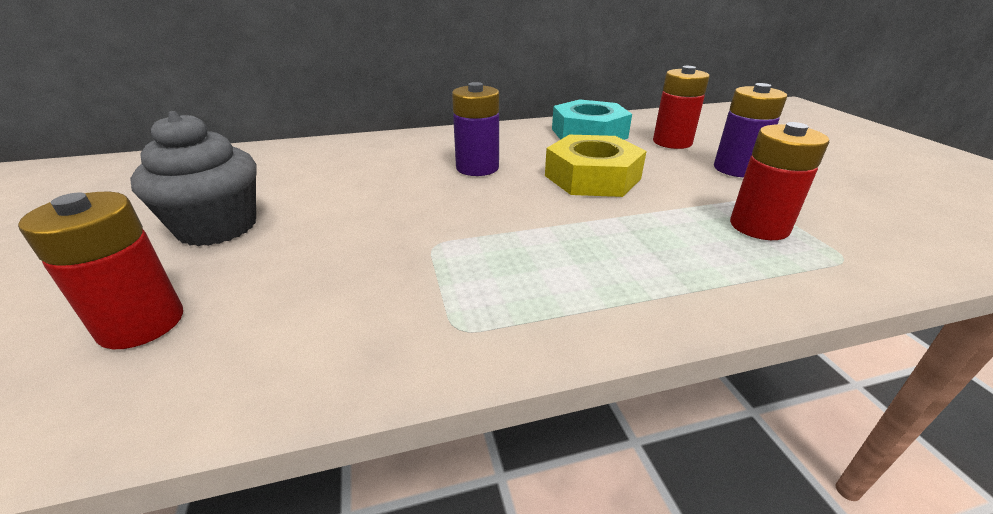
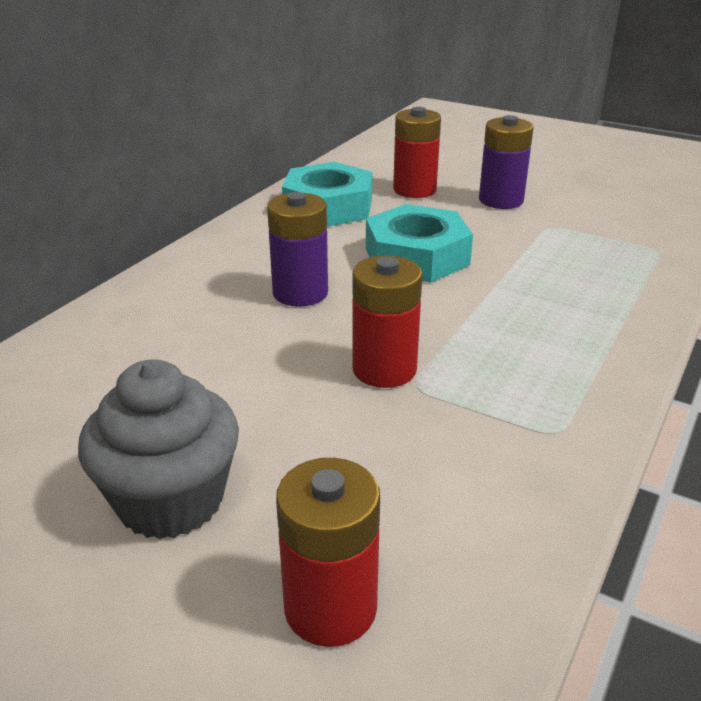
camera: 45 degrees left, 0 degrees up
yellow nut [545,135,647,197] -> turquoise nut [366,204,473,283]
red battery [730,122,829,240] -> red battery moved to [352,255,423,388]

